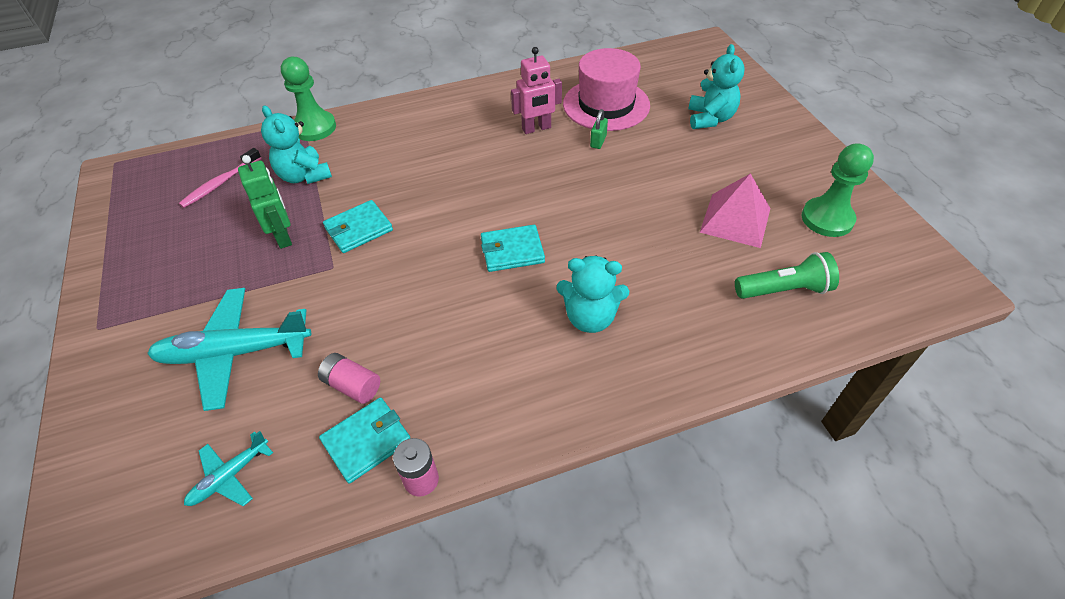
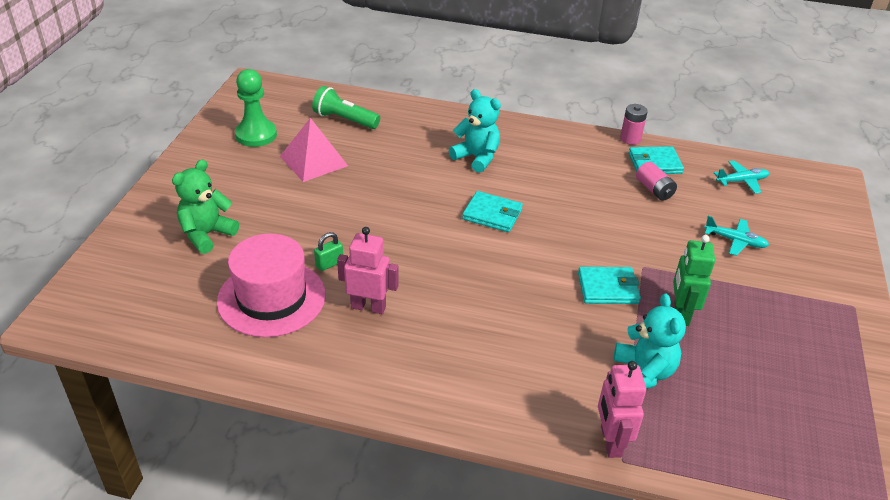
camera: 150 degrees left, 10 degrees down
turquoise plane [147,288,311,411] -> turquoise plane [704,216,769,256], size x0.51
pink toothbrush [179,148,262,208] -> none
green pawn [281,57,336,141] -> pink robot [598,361,646,458]
turquoise teddy bear [688,44,745,129] -> green teddy bear [172,160,239,254]

